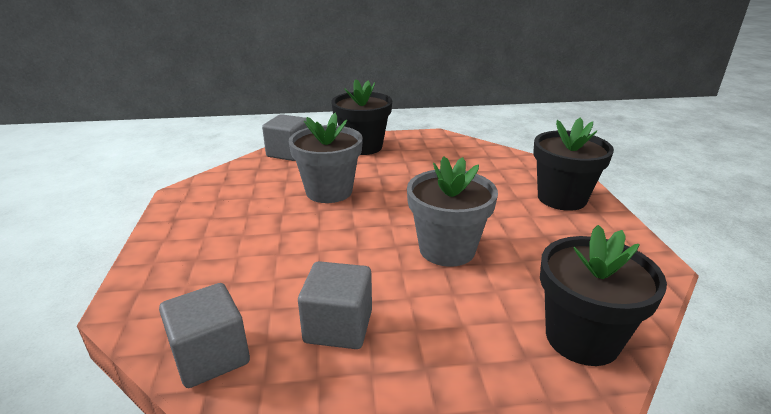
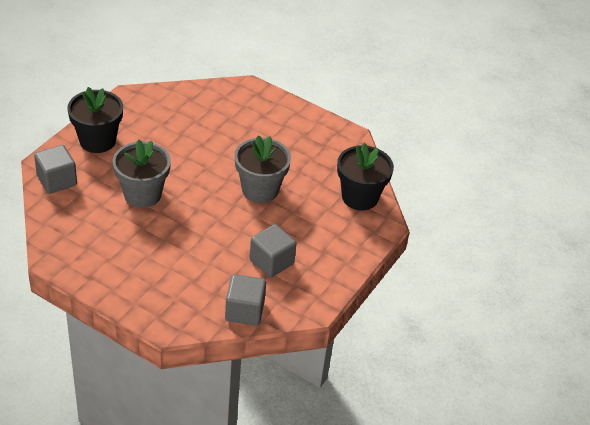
camera: 55 degrees left, 15 degrees up
black flower pot [533,117,614,211] -> none

